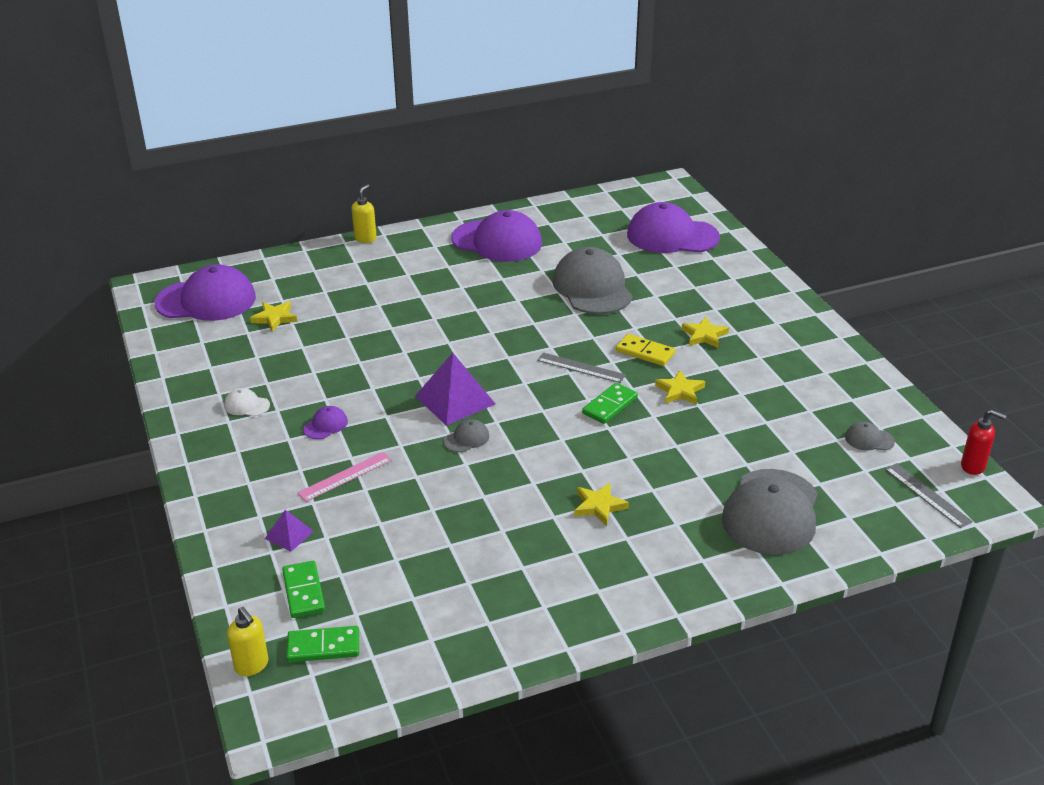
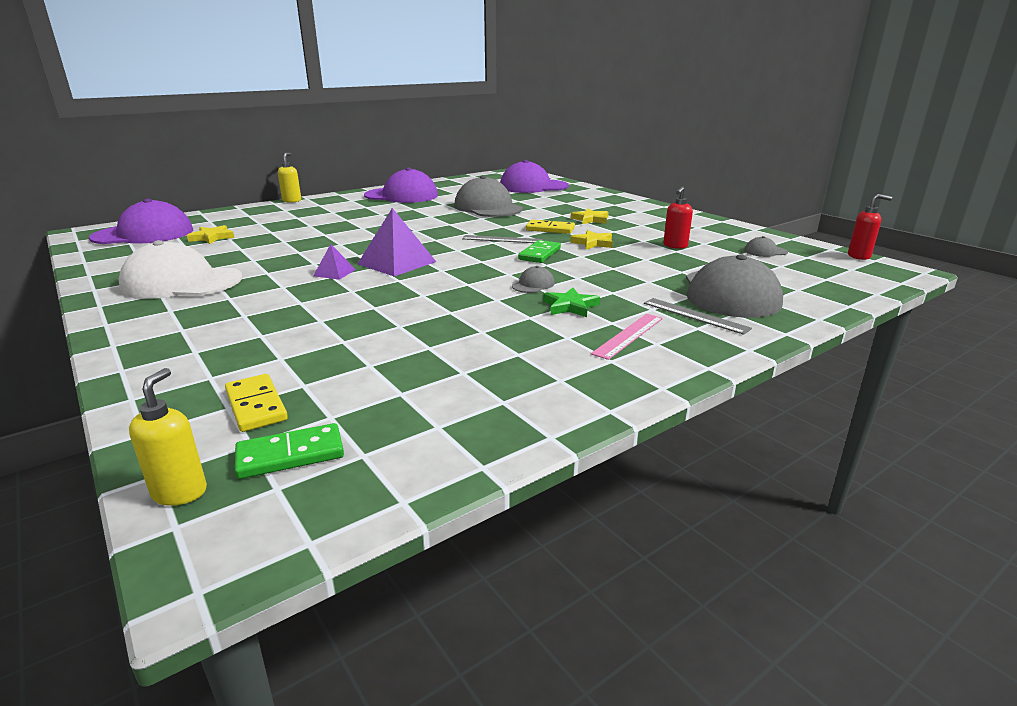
camera: 15 degrees left, 10 degrees down
white cap [224,388,270,417] -> white cap [119,240,242,299], size x2.38
yellow soap dispenser [227,607,269,676] -> yellow soap dispenser turned 120 degrees counterclockwise [129,368,207,506]
purple pyramid [265,510,314,552] -> purple pyramid moved to [313,244,356,280]
green domino [282,561,325,618] -> yellow domino [225,374,288,432]
pink ruler [297,452,392,502] -> pink ruler moved to [591,314,663,360]
purple cap [303,406,348,439] -> none
grey cap [444,419,489,453] -> grey cap moved to [512,266,555,293]
yellow star [574,483,629,526] -> green star [543,288,600,317]
grey ruler [885,463,973,528] -> grey ruler moved to [644,298,752,335]
none -> red soap dispenser [663,186,693,249]

